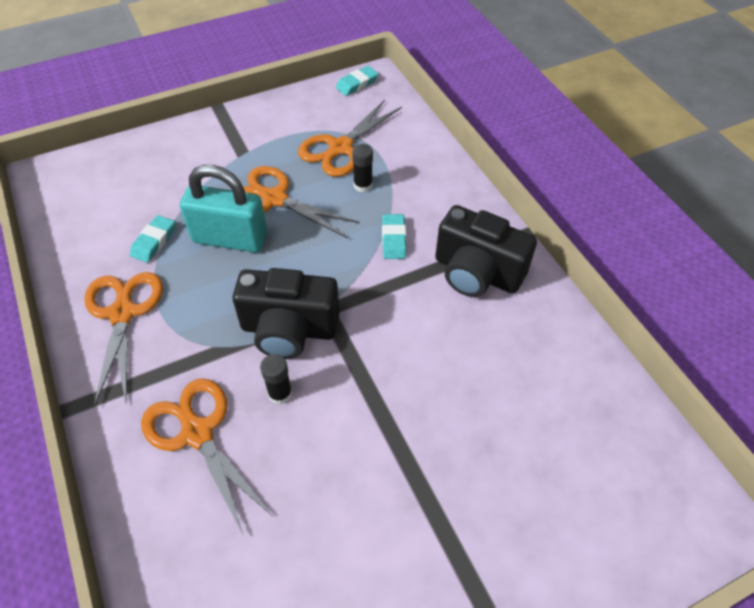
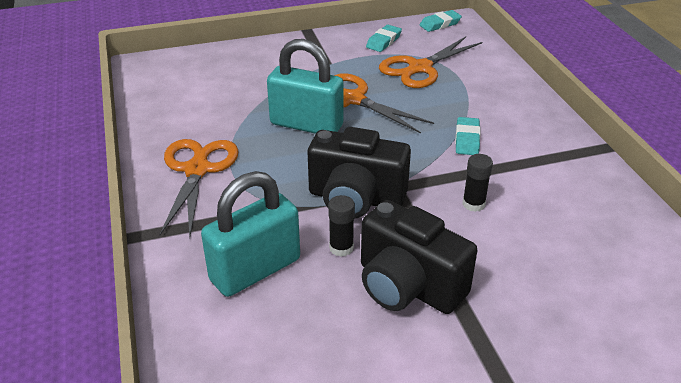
camera: 10 degrees right, 15 degrees down
turquoise eraser [130,215,175,263] -> turquoise eraser moved to [366,25,402,52]
orange scissors [141,378,272,534] -> turquoise padlock [201,171,300,297]
black glue stick [352,144,373,192] -> black glue stick moved to [462,154,493,212]
black camera [435,205,537,297] -> black camera moved to [361,200,478,314]

